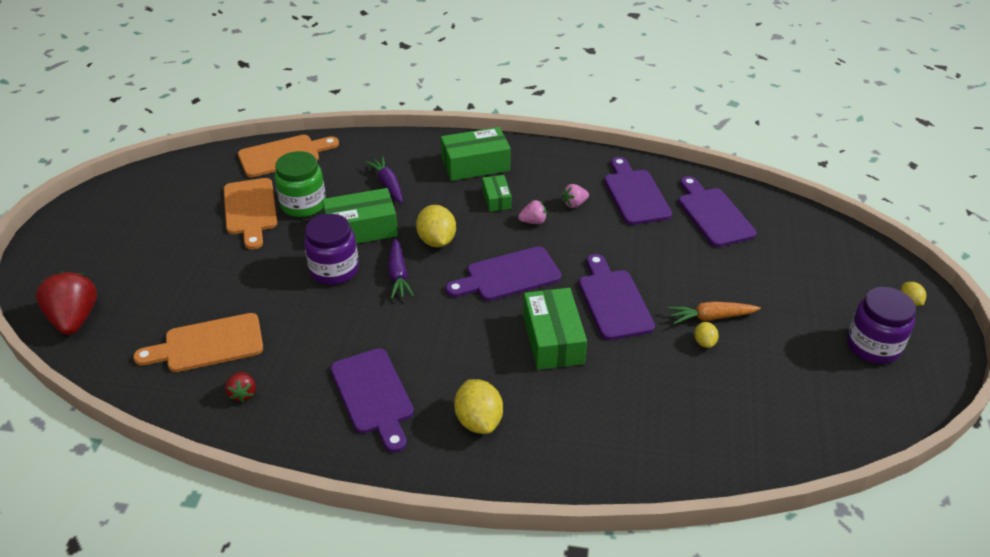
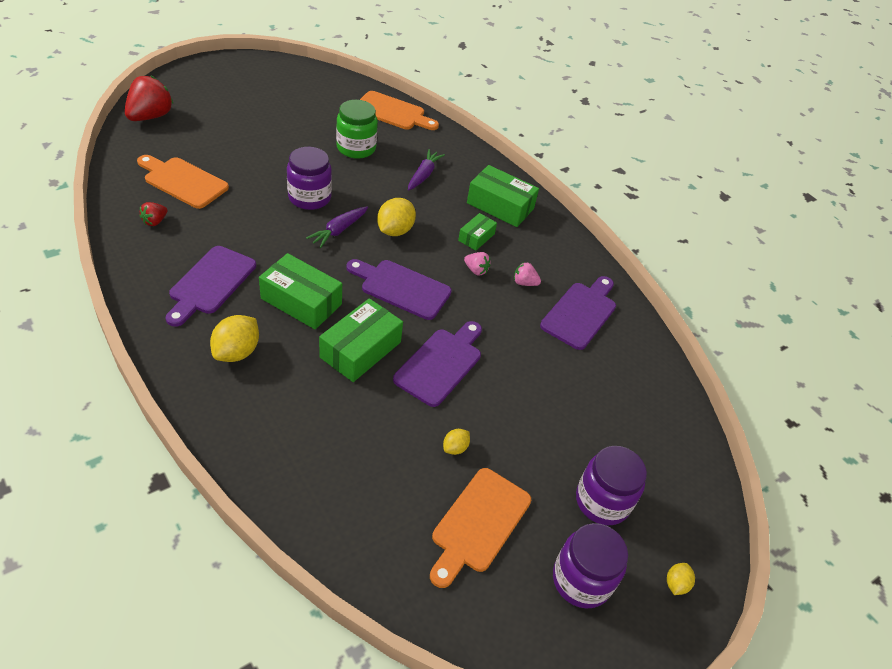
camera: 40 degrees right, 5 degrees up
orange cutting board [224,178,277,250] -> orange cutting board moved to [430,468,531,588]
green box [322,188,398,244] -> green box moved to [259,253,342,329]
orange carrot [668,301,761,324] -> none
purple cutting board [678,176,756,247] -> none
none -> purple jar [576,446,647,525]

